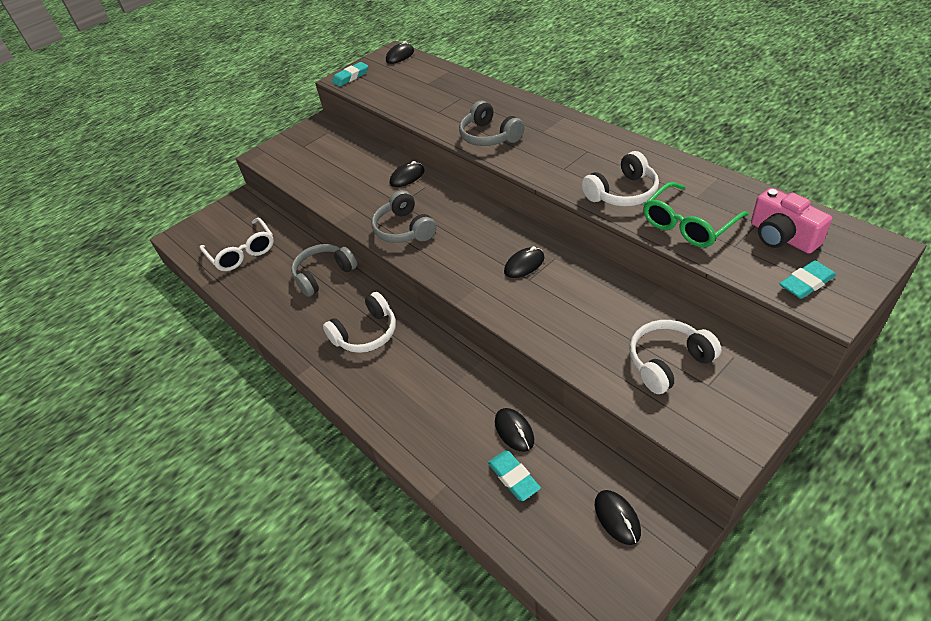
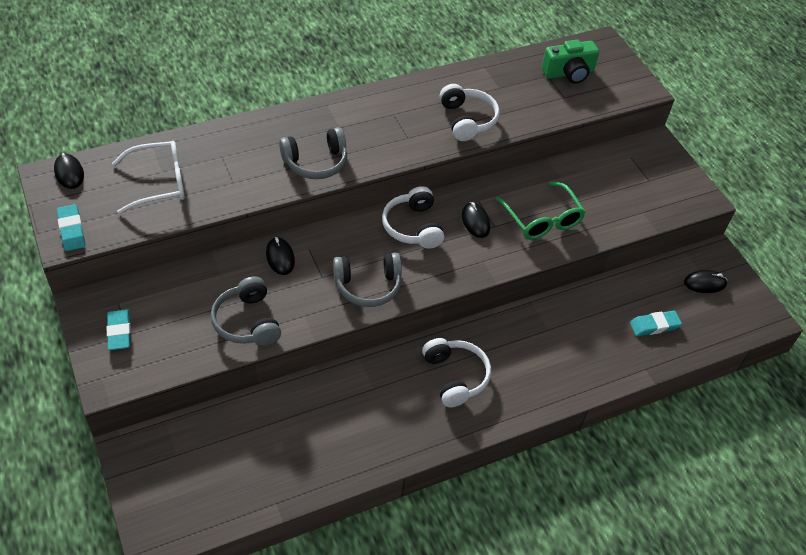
camera: 80 degrees left, 5 degrees up
white glasses [200,218,274,271] -> white glasses moved to [112,141,185,214]
grey headphones [291,244,357,297] -> grey headphones moved to [211,276,281,346]
black mouse [495,408,534,452] -> none
white headphones [629,320,722,394] -> white headphones moved to [382,186,444,249]
green glasses [643,182,749,248] -> green glasses moved to [495,182,585,239]
pink camera [751,188,832,254] -> green camera [542,40,599,84]
turquoise eraser [779,260,836,299] -> turquoise eraser moved to [107,309,131,350]

